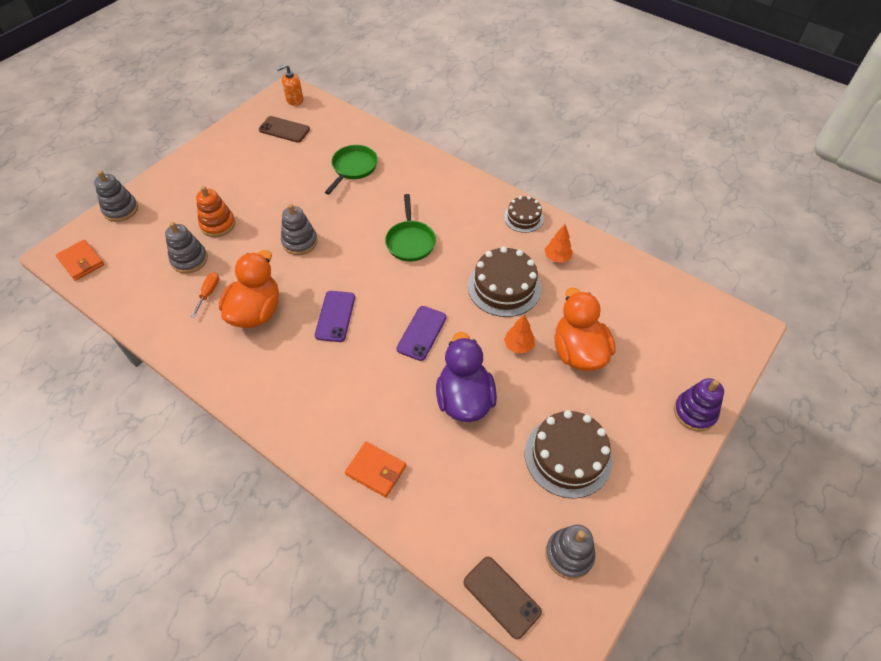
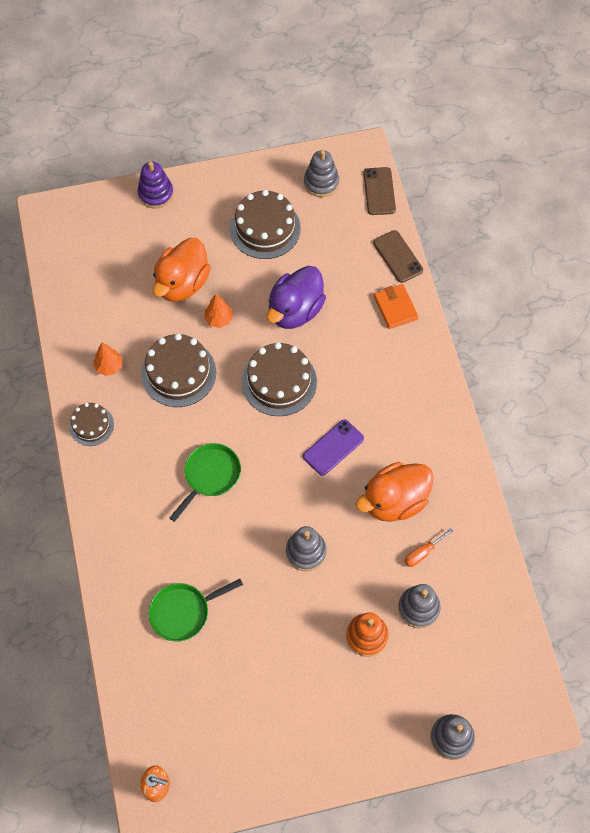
camera: 140 degrees left, 10 degrees up
orange wallet [56,240,104,281] -> none
brown phone [259,116,310,142] -> brown phone moved to [373,230,423,283]
purple phone [397,306,447,361] -> brown cake [242,342,317,416]

